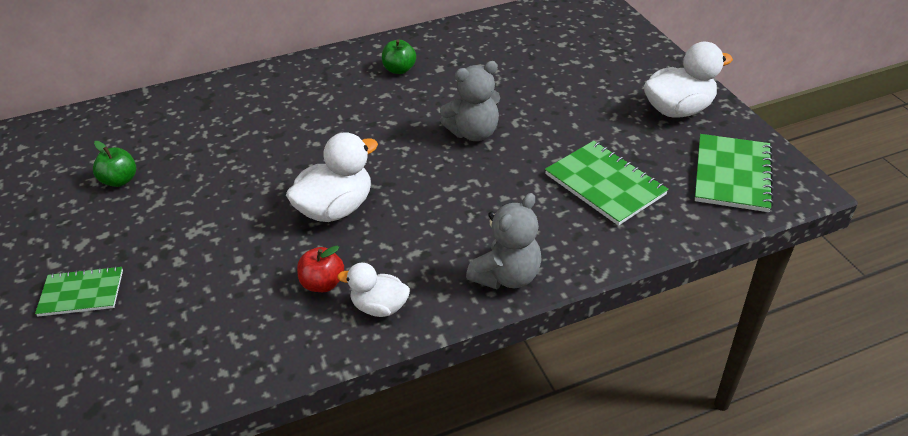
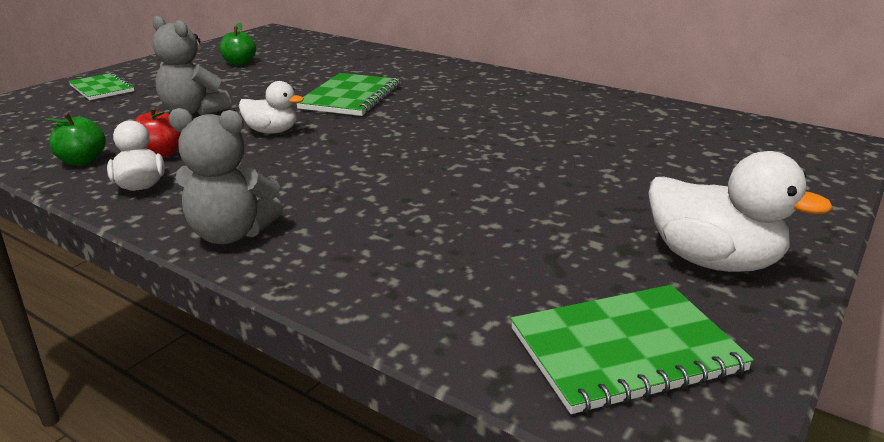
camera: 55 degrees right, 15 degrees down
white duck [286,132,378,222] -> white duck [239,81,304,134], size x0.61
green apple [382,39,416,74] -> green apple moved to [45,113,106,165]
grey teddy bear [440,61,500,141] -> grey teddy bear moved to [152,16,231,115]
green notebook [545,141,669,226] -> green notebook moved to [297,73,400,116]

